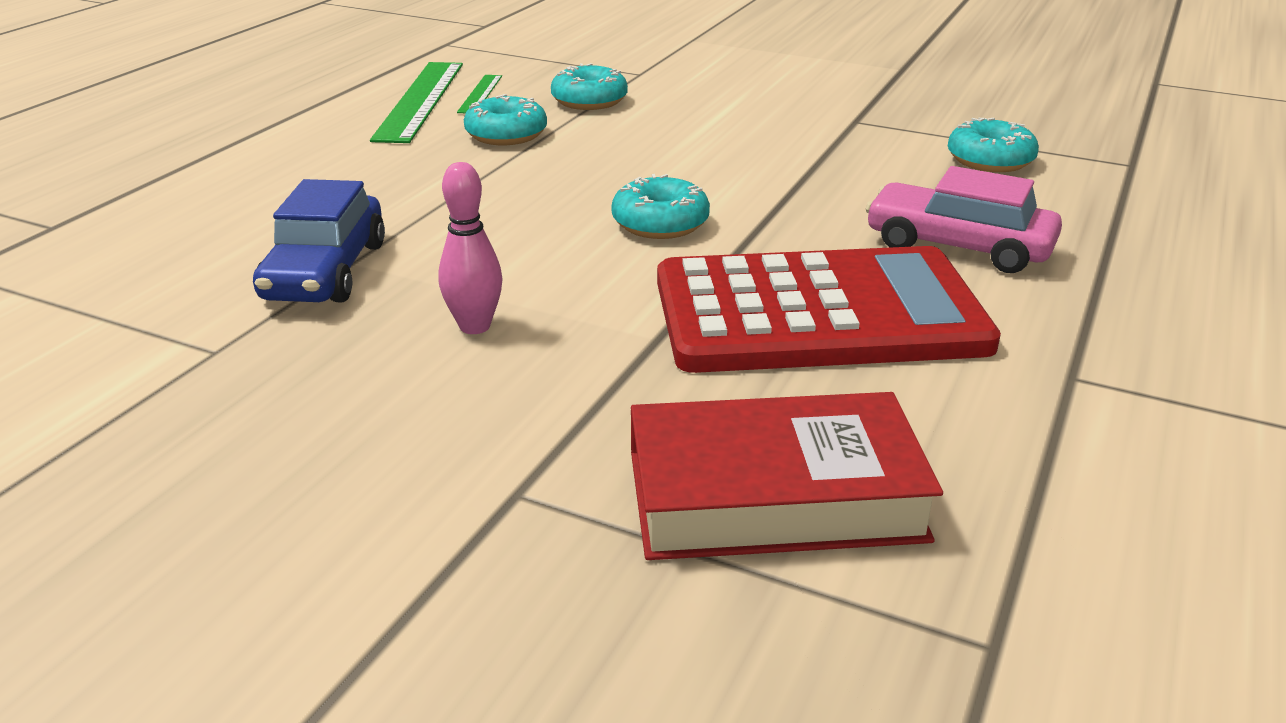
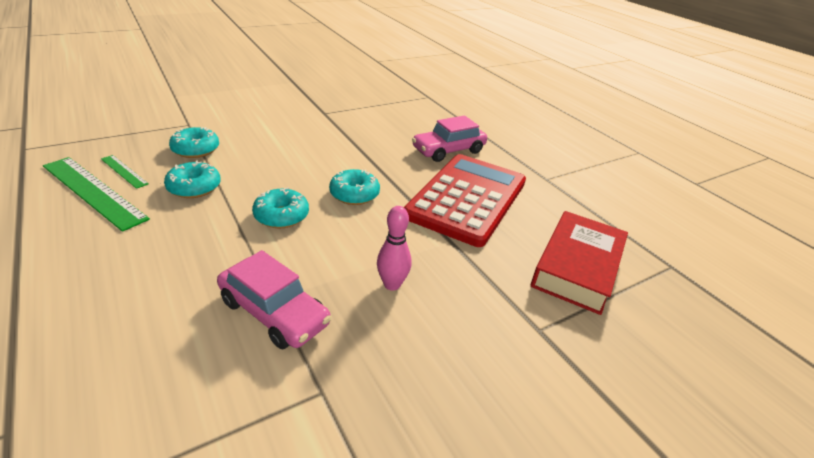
camera: 60 degrees left, 5 degrees up
blue car [253,179,385,303] -> pink car [217,250,331,349]
turquoise donut [948,118,1039,172] -> turquoise donut moved to [252,187,309,228]

